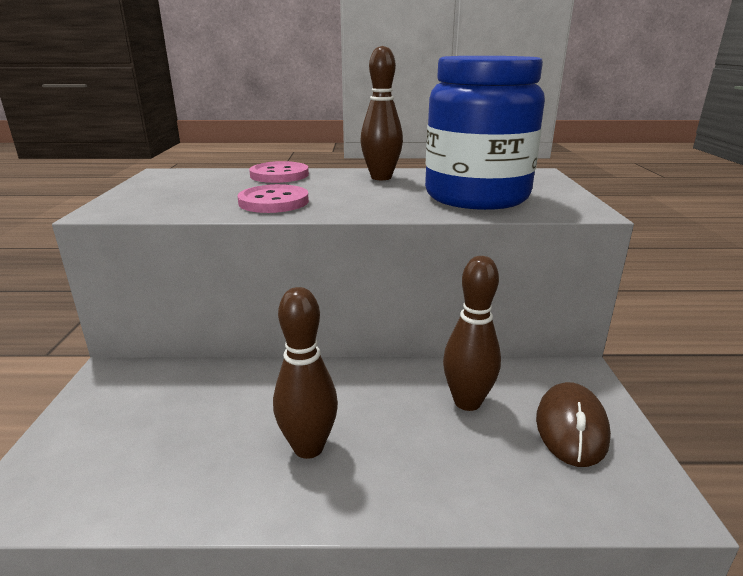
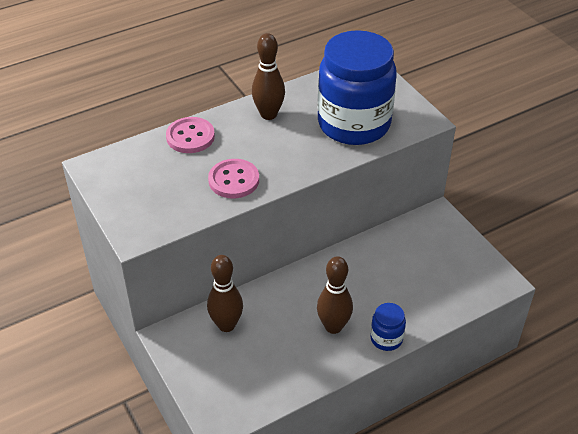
camera: 30 degrees left, 20 degrees up
brown bowling pin [443,256,501,411] -> brown bowling pin moved to [207,255,243,332]
brown mouse [536,382,611,467] -> none
none -> blue jar [370,303,406,351]

